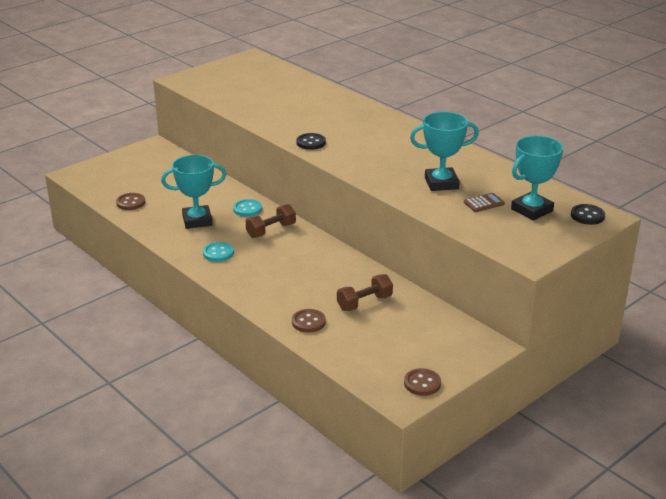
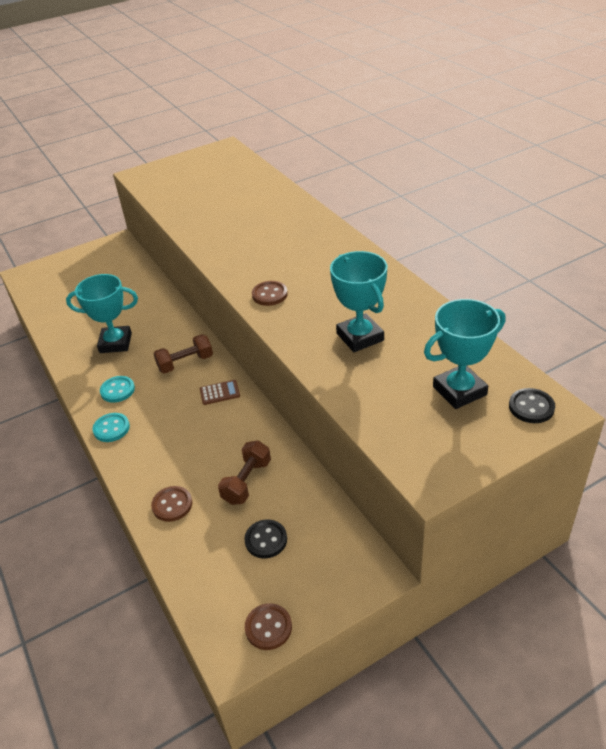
camera: 15 degrees right, 10 degrees up
brown button [116,193,145,210] -> brown button moved to [252,281,288,306]
turquoise button [233,199,262,217] -> turquoise button moved to [92,413,130,442]
black button [296,133,326,150] -> black button moved to [244,520,287,558]
brown dumbbell [337,274,393,311] -> brown dumbbell turned 45 degrees counterclockwise [218,440,271,505]
turquoise trophy [410,112,479,191] -> turquoise trophy turned 60 degrees clockwise [330,251,387,352]
brown calculator [464,193,505,212] -> brown calculator moved to [200,380,240,405]

